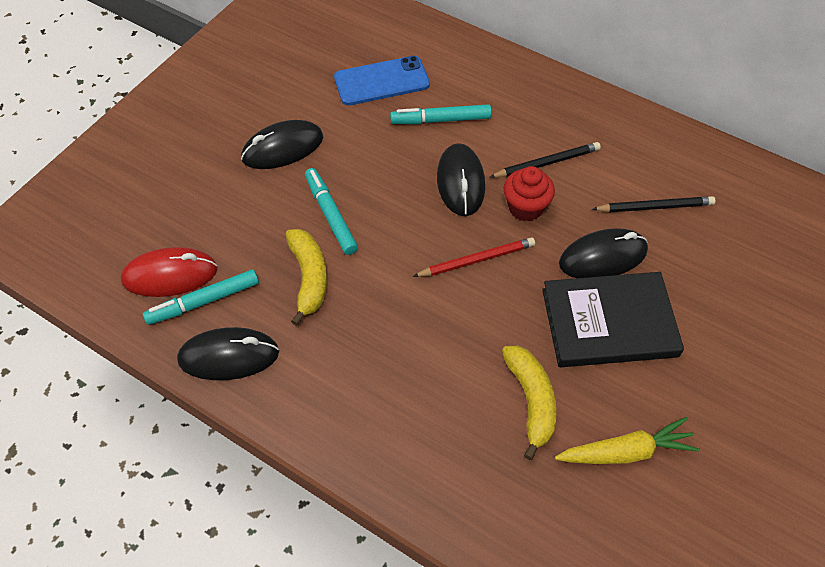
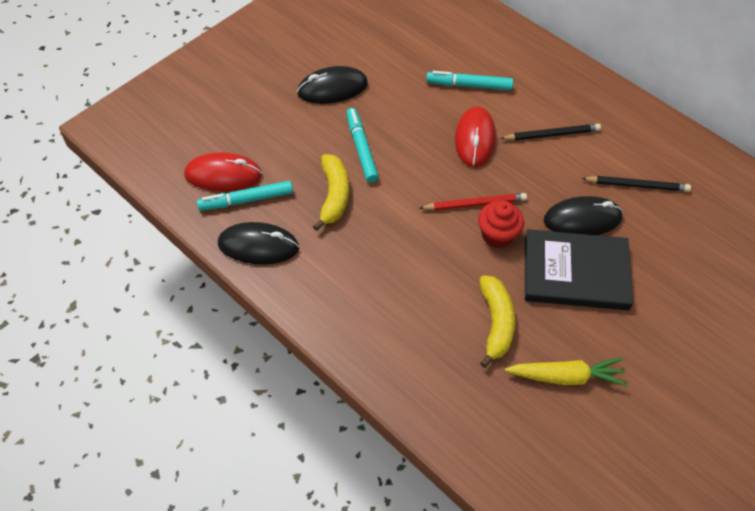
camera: 10 degrees right, 0 degrees up
blue phone [334,56,430,106] -> none
black mouse [437,143,485,216] -> red mouse [455,106,496,167]
red cupcake [504,166,555,222] -> red cupcake moved to [478,201,524,248]

